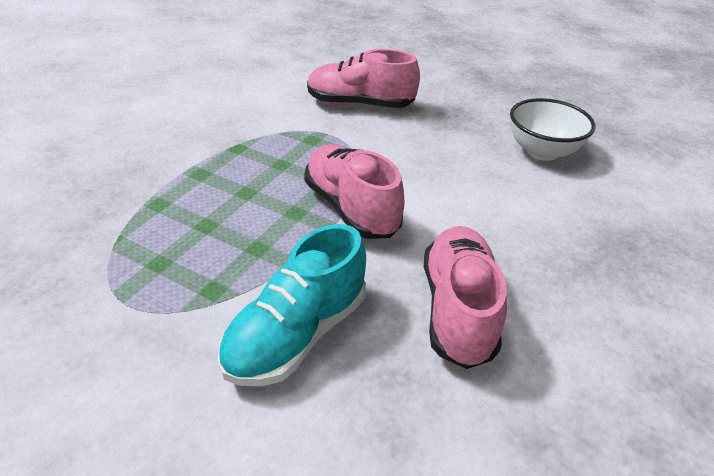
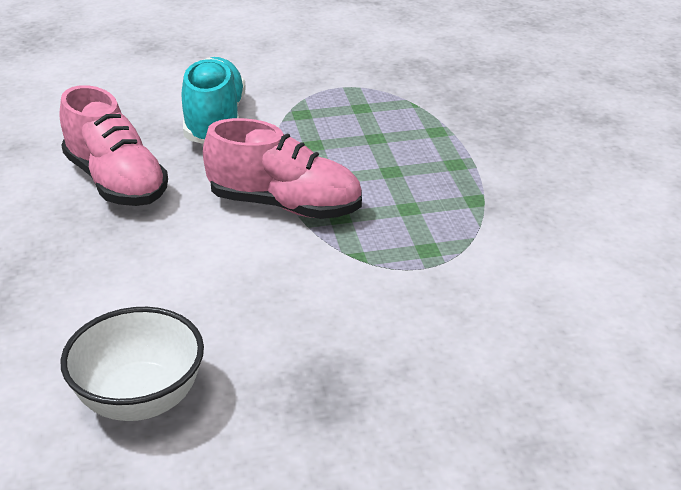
camera: 140 degrees right, 5 degrees down
pink shoe [307,49,420,108] -> none

